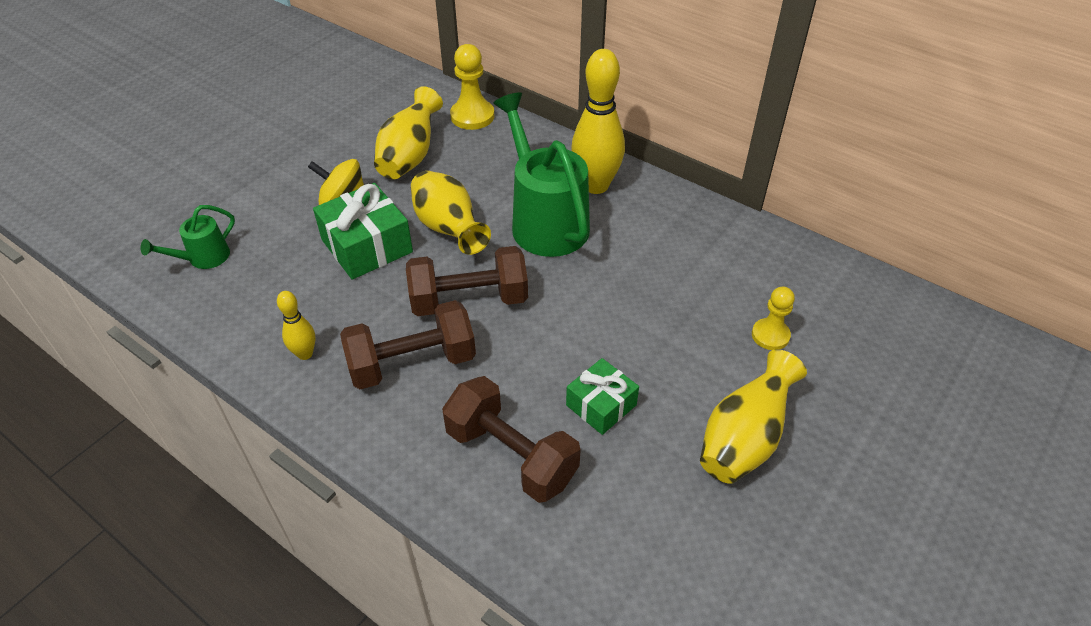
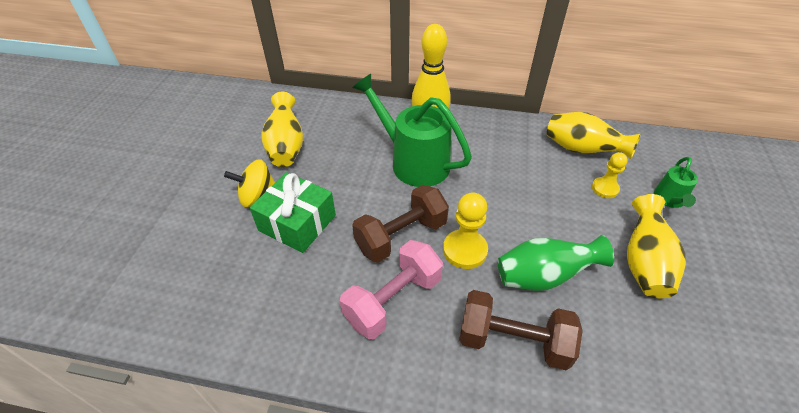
camera: 25 degrees left, 0 degrees up
green watering can [140,205,235,269] -> green watering can moved to [654,157,698,208]
yellow bowling pin [277,291,316,360] -> none
brown dumbbell [340,300,476,389] -> pink dumbbell [340,240,443,339]
yellow vase [411,171,491,255] -> yellow vase moved to [547,112,641,159]
yellow pawn [450,44,495,130] -> yellow pawn moved to [443,192,488,269]
green gift [566,358,639,435] -> green vase [497,235,614,291]

